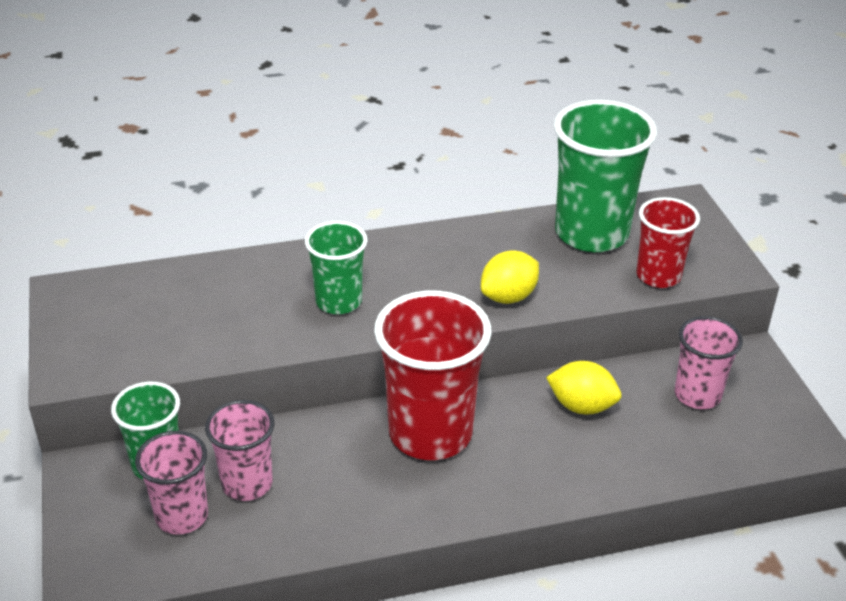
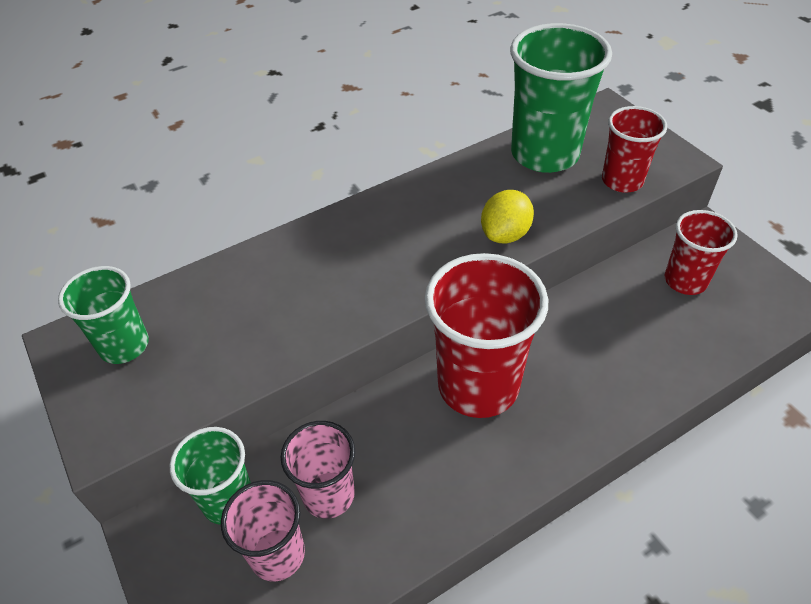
camera: 15 degrees left, 10 degrees up
green cup [305,221,368,314] -> green cup moved to [58,266,149,364]
yellow lemon [546,361,621,415] -> none
pink cup [675,316,743,409] -> red cup [665,210,738,295]

